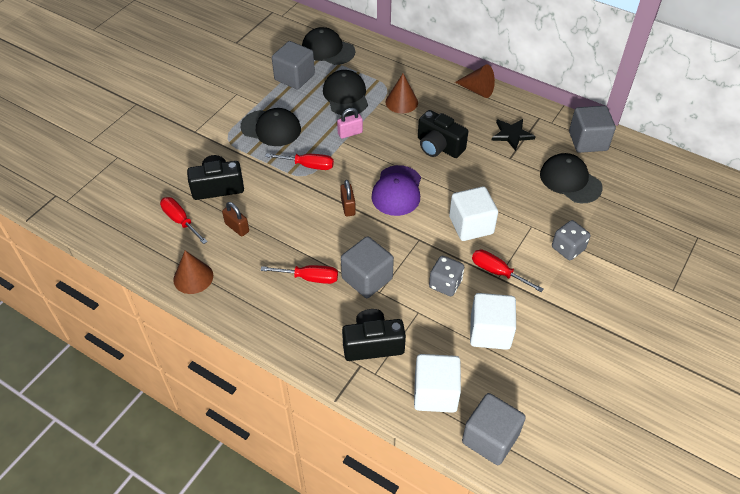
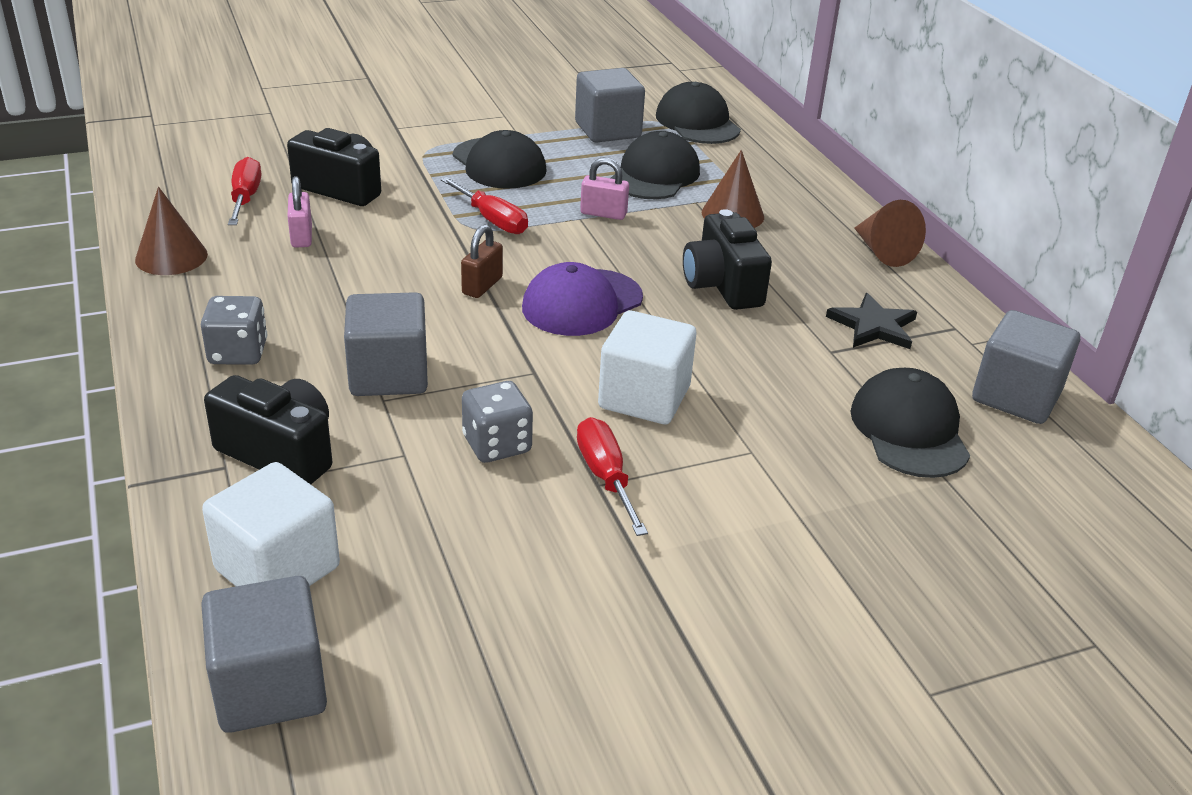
camera: 35 degrees right, 15 degrees down
brown padlock [222,202,249,237] -> pink padlock [287,176,312,248]
red screwdriver [260,265,338,284] -> none
white cube [470,293,516,350] -> none
grey dice [552,220,590,260] -> grey dice moved to [201,296,267,365]

